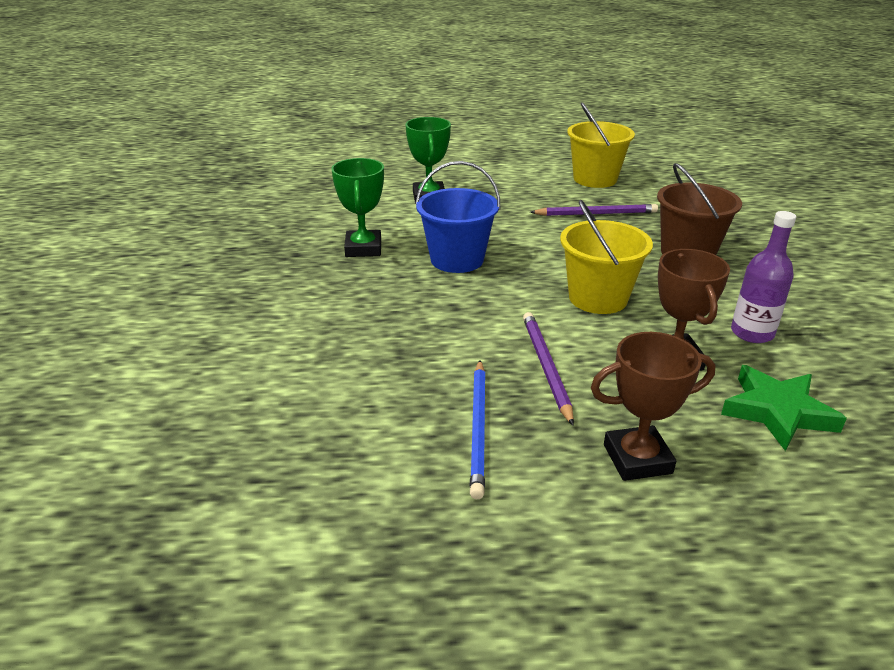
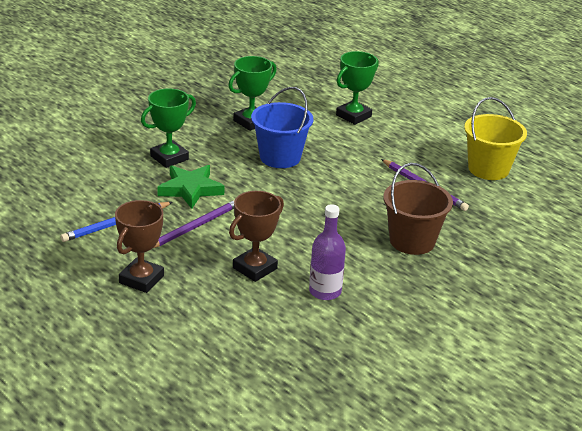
camera: 50 degrees right, 0 degrees up
yellow bucket [560,200,653,314] -> none
brown trophy [591,332,715,481] -> brown trophy turned 75 degrees clockwise [115,200,164,293]
green star [721,365,847,451] -> green star moved to [157,165,224,209]
none -> green trophy [141,88,196,168]

